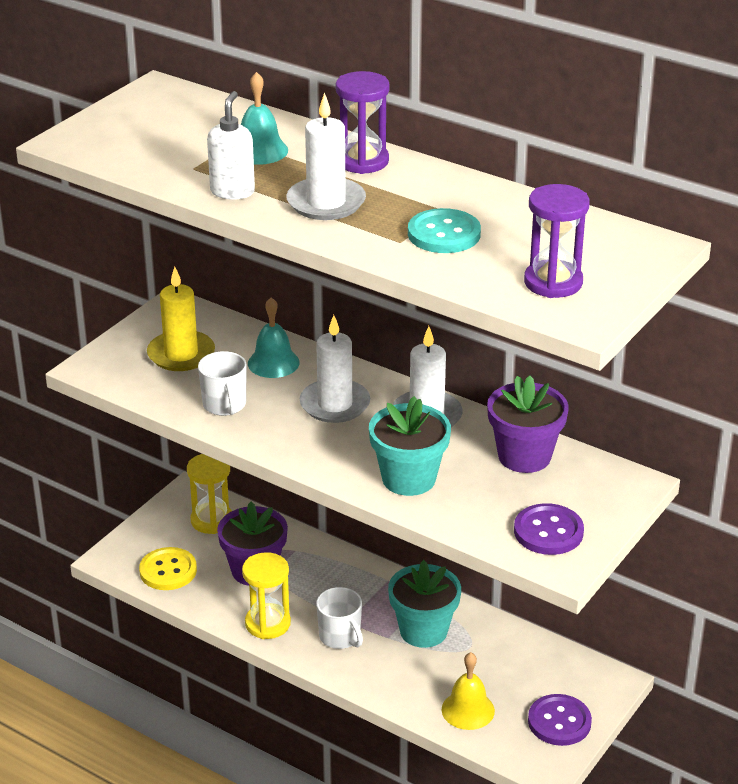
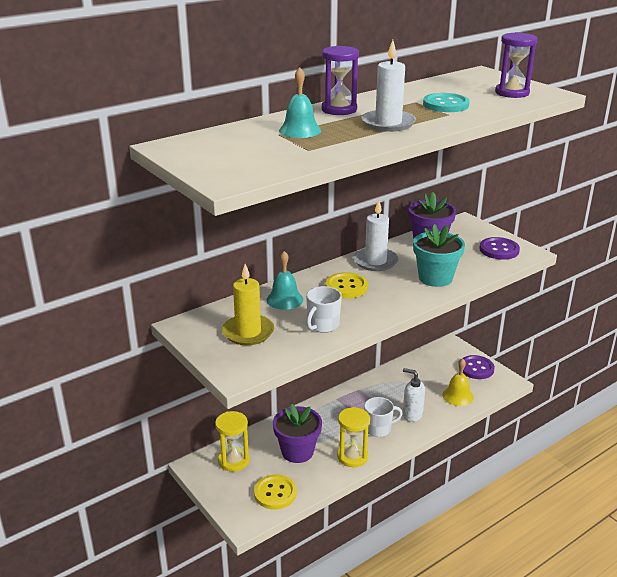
camera: 70 degrees left, 5 degrees down
white mug [198,351,247,416] -> white mug turned 120 degrees clockwise [306,286,342,333]
white soap dispenser [207,91,255,200] -> white soap dispenser moved to [403,368,425,422]
white candle [300,315,370,423] -> yellow button [325,272,368,298]
turquoise flower pot [388,560,461,648] -> none

